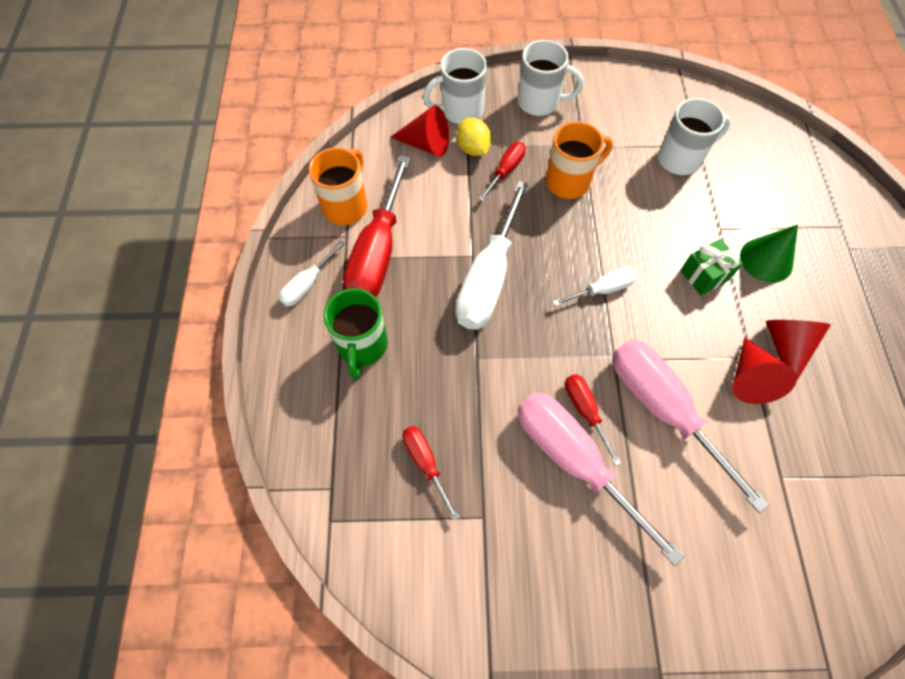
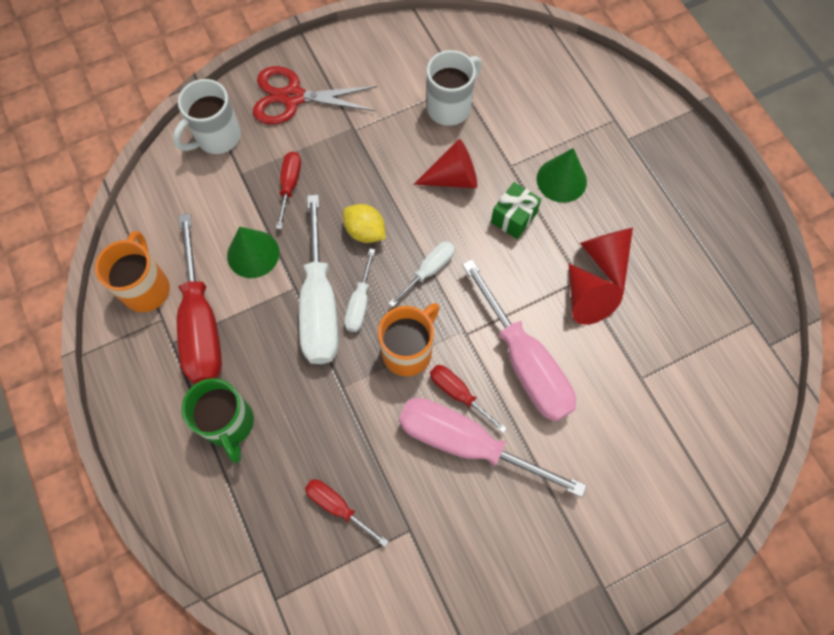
camera: 25 degrees left, 5 degrees up
white screwdriver [278,241,345,307] -> white screwdriver moved to [344,248,375,332]
red cone [391,105,449,157] -> red cone moved to [413,139,477,188]
yellow lemon [457,118,491,156] -> yellow lemon moved to [343,204,386,243]
white mug [518,40,584,116] -> red scissors [253,66,377,125]
orange mug [546,121,613,199] -> orange mug moved to [378,303,440,376]
pink screwdriver [613,340,769,513] -> pink screwdriver turned 150 degrees counterclockwise [462,259,576,422]
none -> green cone [227,227,279,278]

